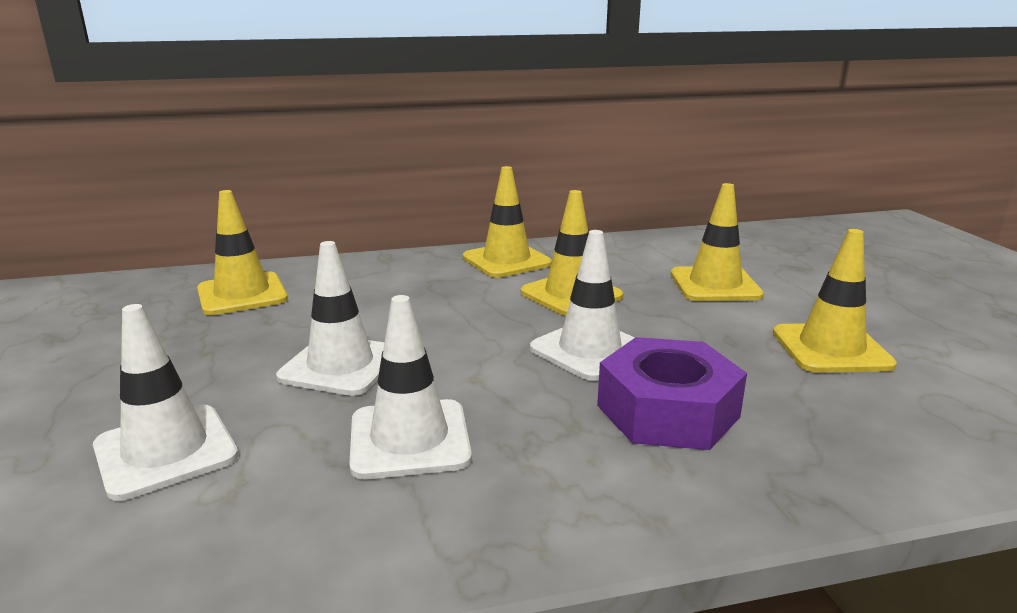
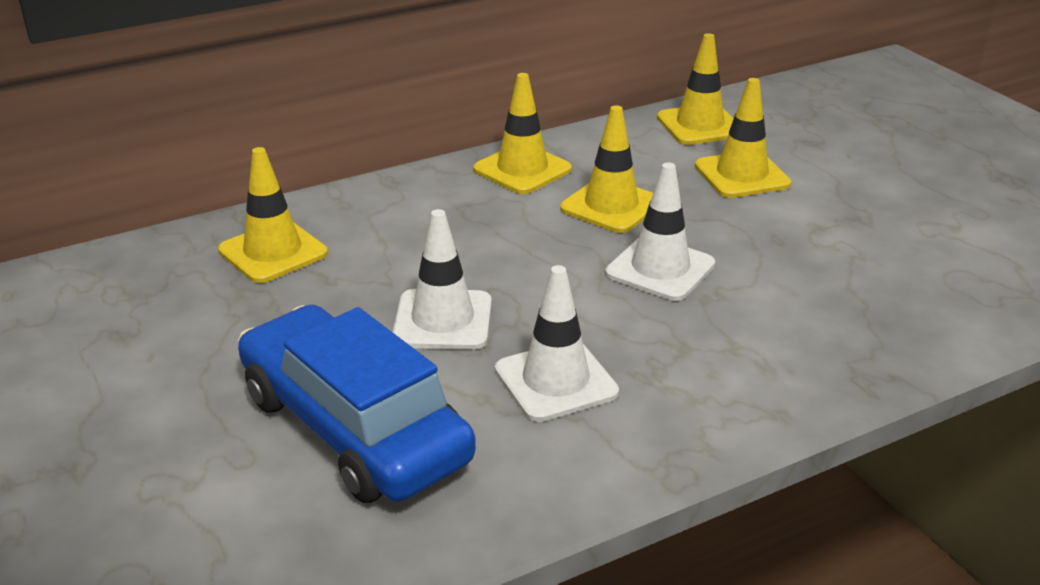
camera: 15 degrees left, 10 degrees up
white traffic cone [93,304,238,501] -> blue car [238,304,476,503]
purple nut [597,337,747,450] -> none
yellow traffic cone [773,229,897,373] -> yellow traffic cone moved to [657,33,734,145]

